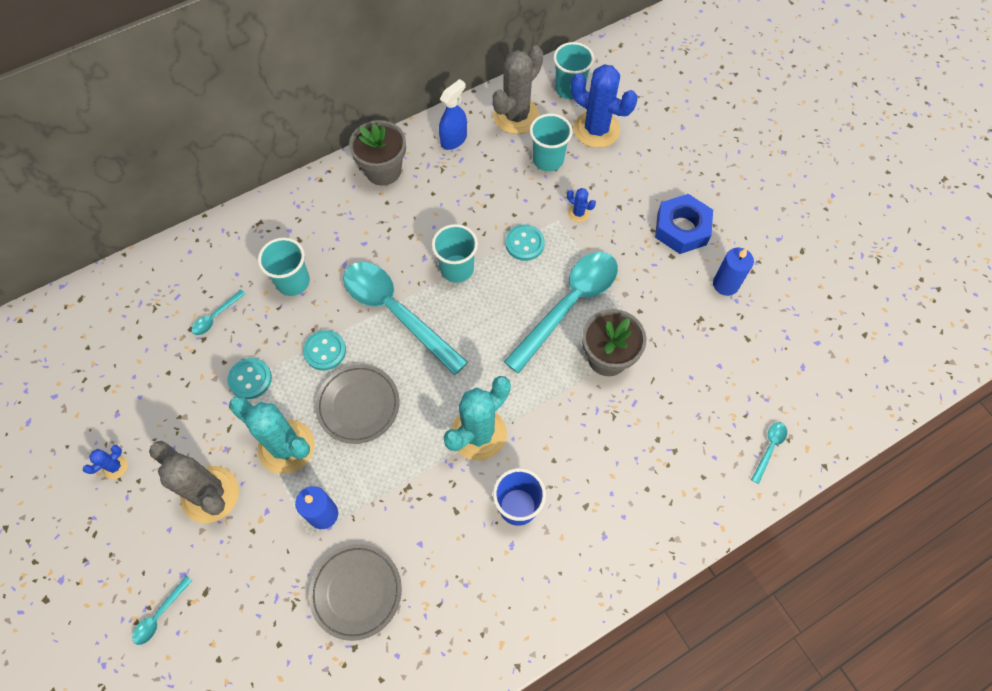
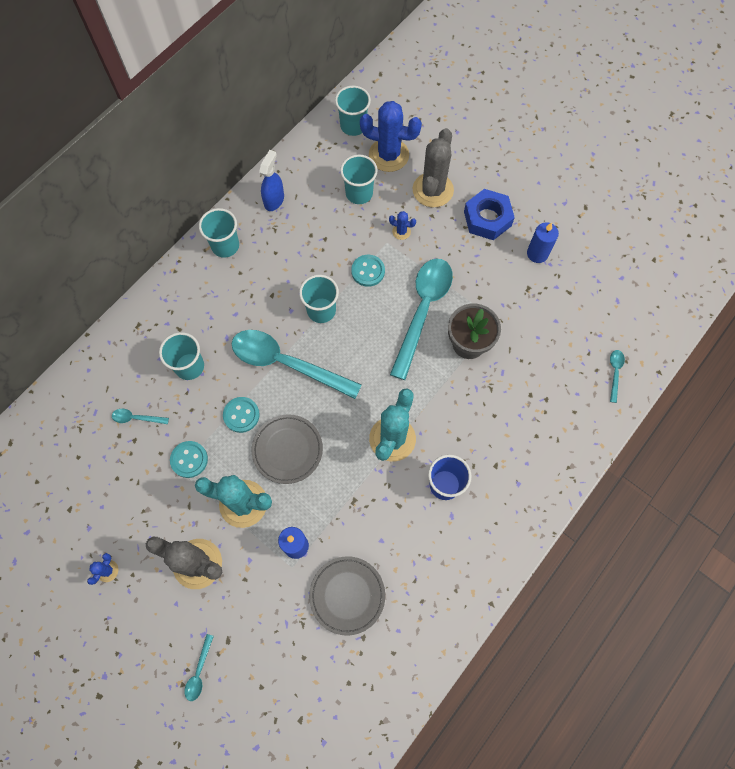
camera: 20 degrees left, 5 degrees up
turquoise spoon [192,290,245,335] -> turquoise spoon turned 75 degrees clockwise [112,409,169,424]
grey flower pot [349,120,406,185] -> turquoise cup [199,208,239,258]
grey cactus [492,45,543,134] -> grey cactus moved to [413,128,454,207]

